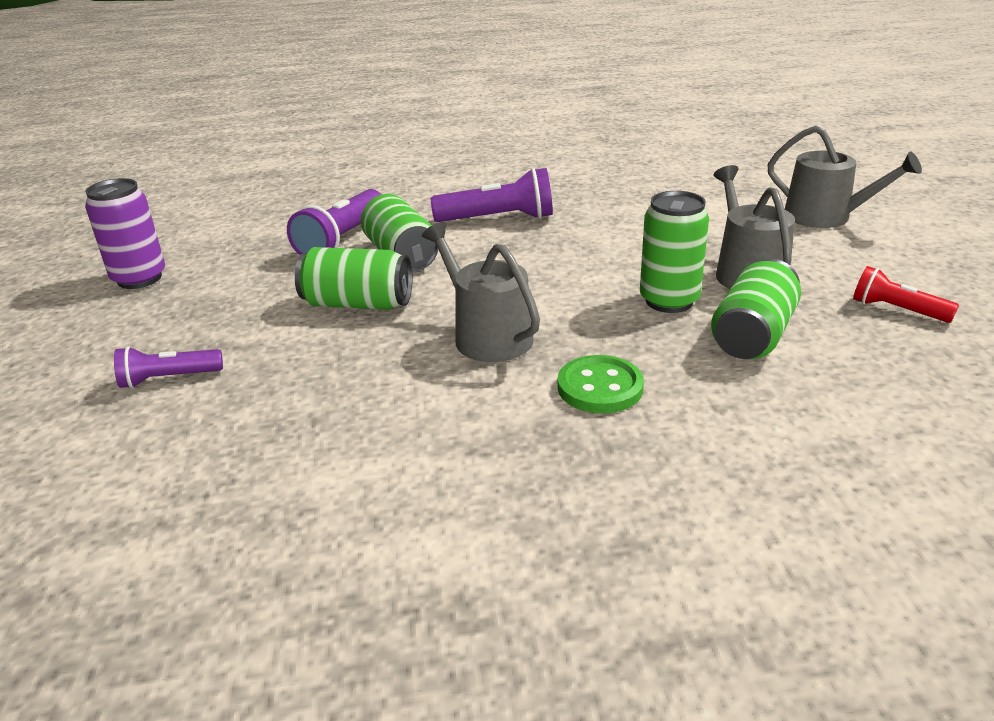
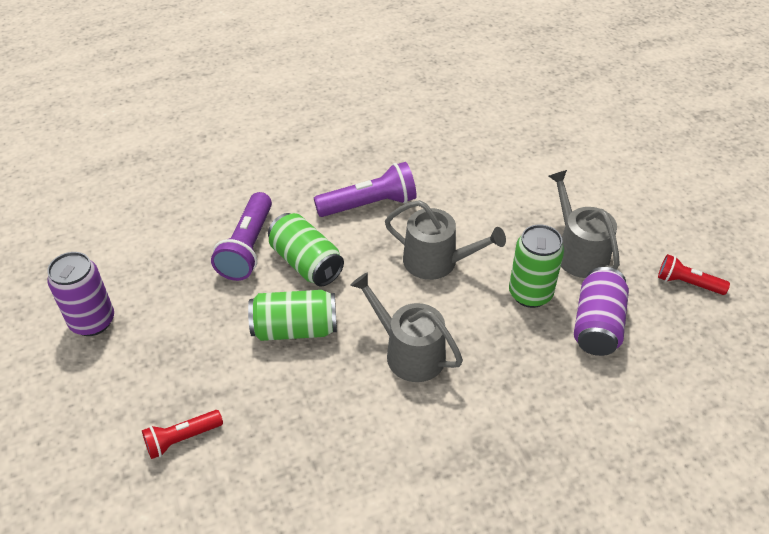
camera: 15 degrees left, 15 degrees up
purple flashlight [114,346,223,388] -> red flashlight [142,410,223,459]
green button [558,355,644,413] -> none
green can [711,259,801,359] -> purple can [574,267,629,356]
grey watering can [768,125,922,228] -> grey watering can moved to [385,200,506,280]

